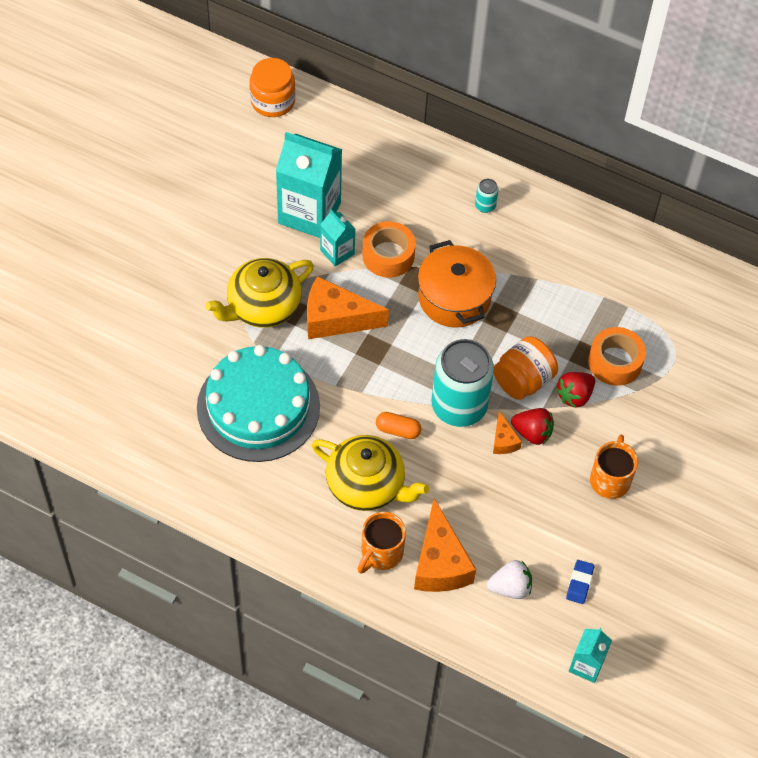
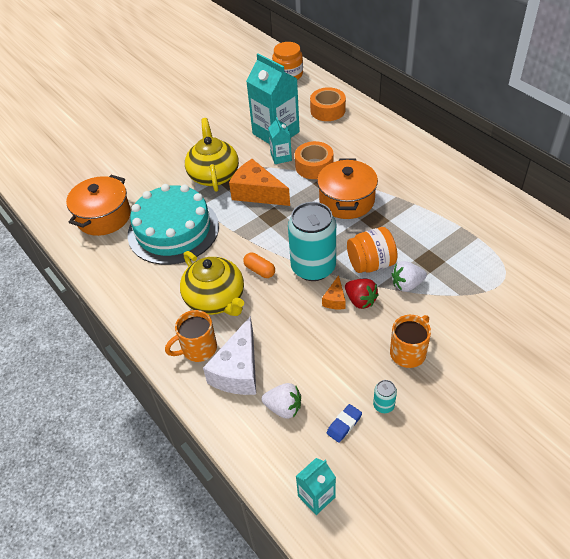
camera: 30 degrees right, 10 degrees down
yellow teapot [205,258,314,328] -> yellow teapot turned 90 degrees clockwise [185,118,239,192]
orange cheese [414,498,476,592] -> white cheese [203,316,256,395]
turquoise can [475,179,498,213] -> turquoise can moved to [373,380,397,413]
red strawberry [556,372,595,408] -> white strawberry [392,261,427,292]
orange tape [588,327,646,386] -> orange tape moved to [310,87,346,121]
none -> orange pot [66,175,131,236]

